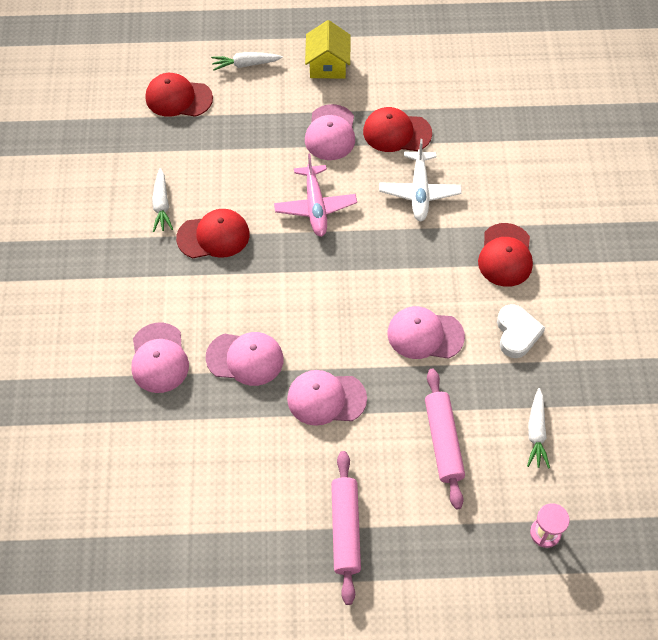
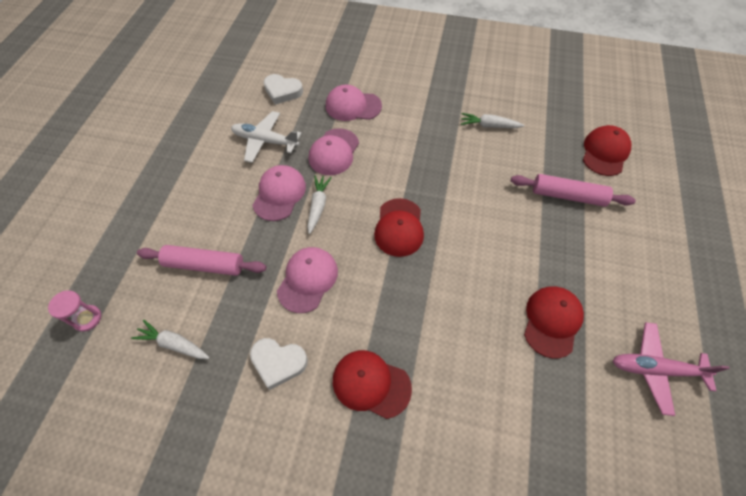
camera: 105 degrees right, 0 degrees up
red cap [176,209,250,258] -> red cap moved to [374,198,424,257]
white carrot [211,52,283,71] -> white carrot moved to [307,175,332,234]
pink plane [274,154,357,237] -> pink plane moved to [613,322,730,416]
yellow house [305,20,350,79] -> none
pink cap [305,104,355,160] -> none
pink rolling pin [331,451,361,605] -> pink rolling pin moved to [511,174,636,207]
white plane [379,139,461,221] -> white plane moved to [231,111,301,163]
none -> white heart [264,74,303,105]

